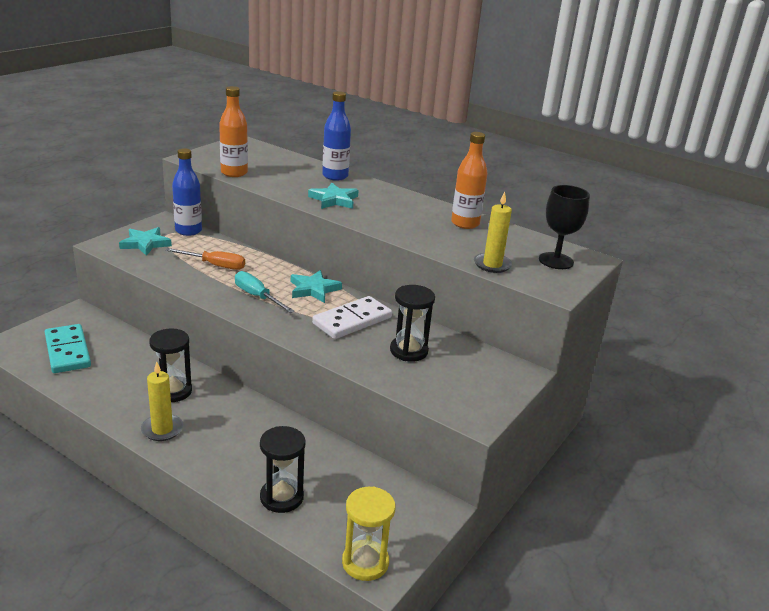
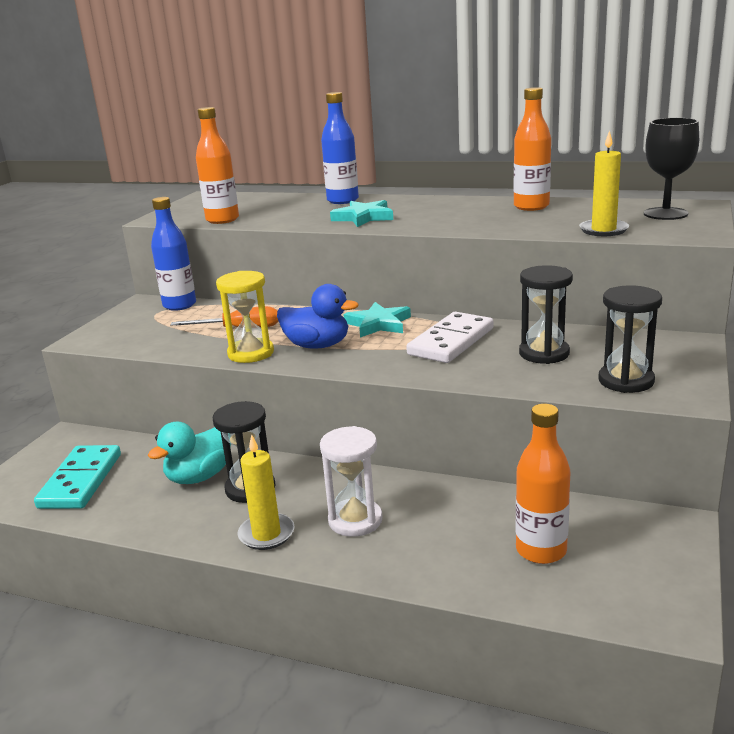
camera: 10 degrees left, 5 degrees down
turquoise domino [45,324,91,373] -> turquoise domino turned 45 degrees clockwise [34,445,121,509]
turquoise star [119,227,172,256] -> none
turquoise screwdriver [235,271,294,313] -> blue duck [277,284,359,349]
black hourglass [260,426,306,513] -> black hourglass moved to [599,285,662,393]
yellow hourglass [342,486,396,581] -> yellow hourglass moved to [216,271,274,363]
none -> turquoise duck [148,422,231,484]
none -> white hourglass [320,426,382,537]
none -> orange bottle [516,404,570,564]

